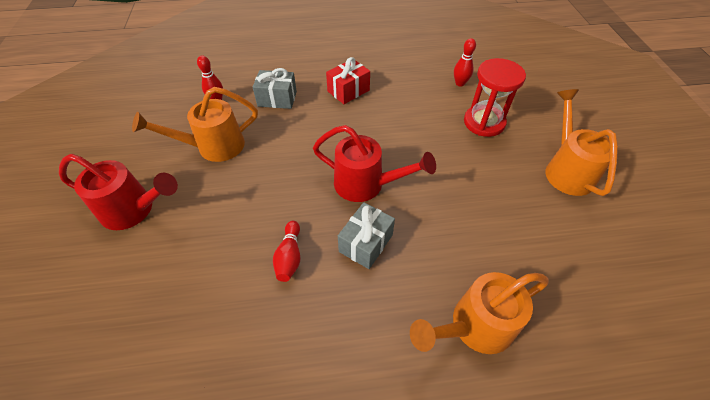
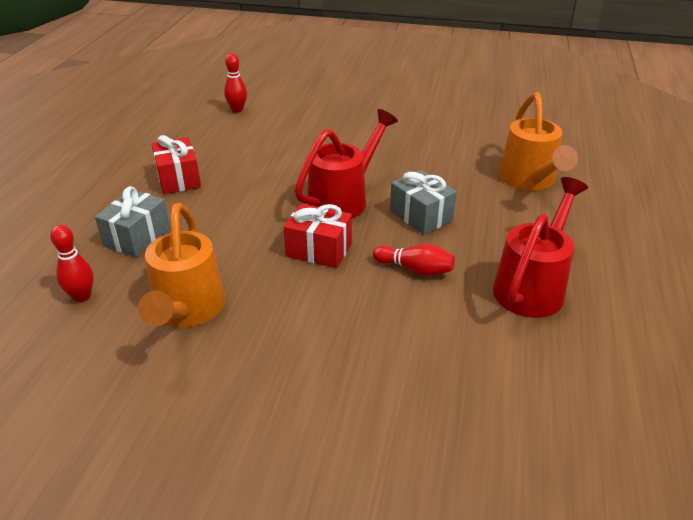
camera: 70 degrees left, 15 degrees down
red watering can [59,154,178,230] -> red watering can moved to [493,177,588,318]
red hourglass [464,58,526,137] -> none
orange watering can [545,89,618,196] -> none
none -> red gift [284,203,352,268]

